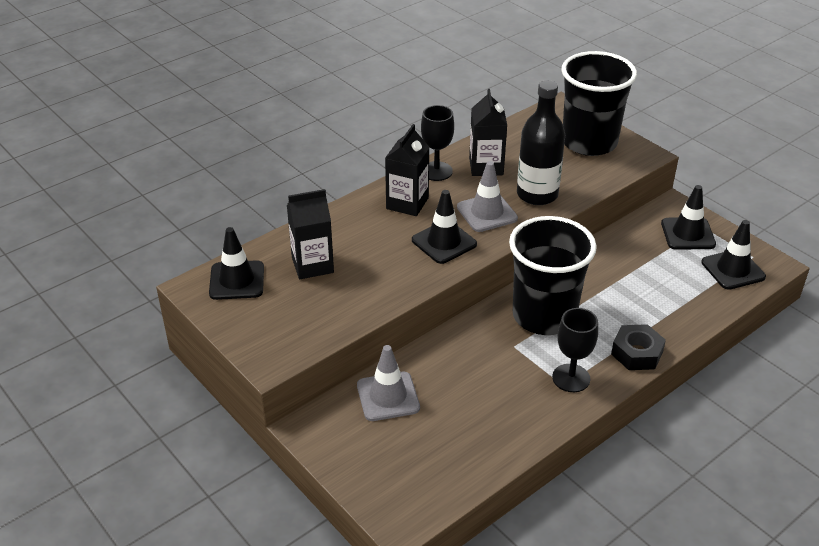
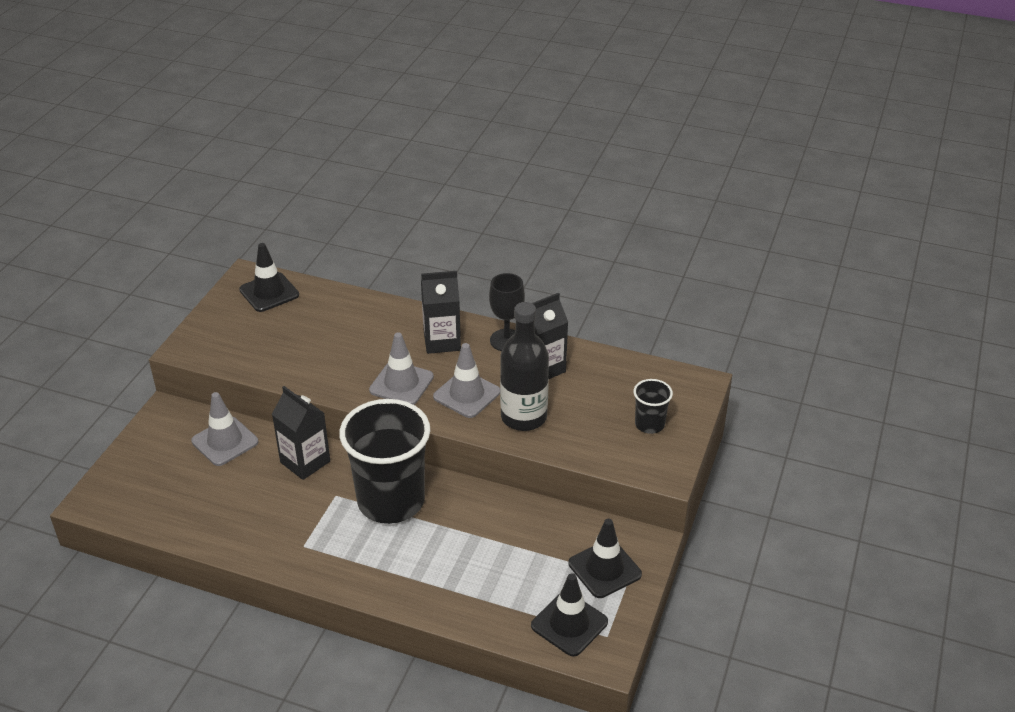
camera: 60 degrees right, 0 degrees up
black carton [287,189,334,279] -> black carton moved to [272,386,330,480]
black traffic cone [412,190,477,264] -> grey traffic cone [369,332,434,405]
black goblet [552,308,598,392] -> none
black cup [561,51,637,156] -> black cup [633,379,673,434], size x0.45
black nut [611,324,666,370] -> none

